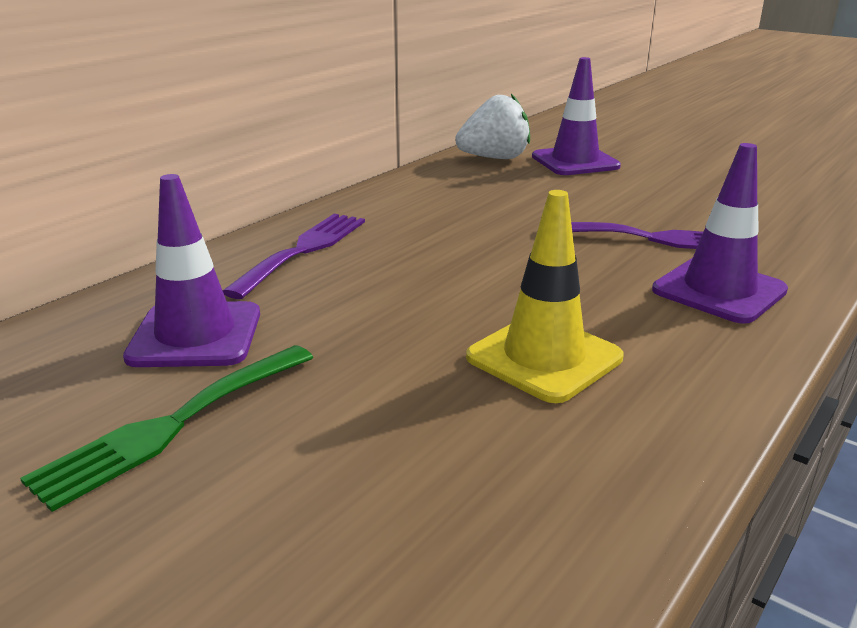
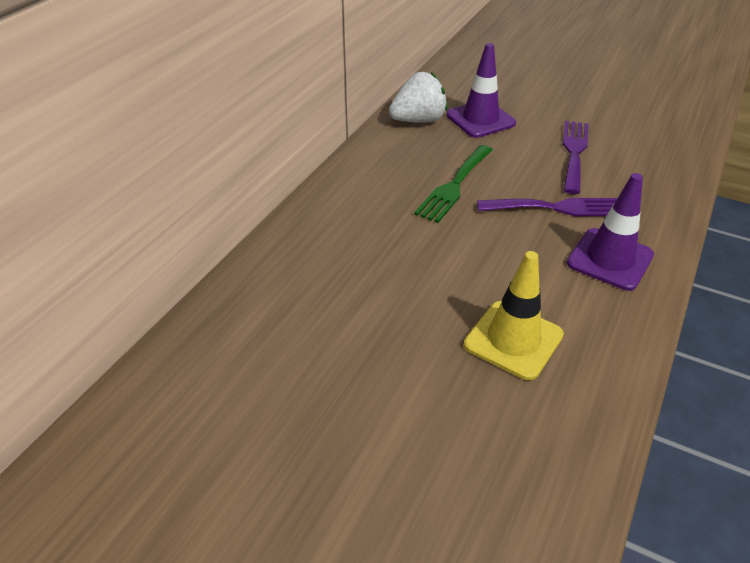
camera: 10 degrees left, 15 degrees up
green fork [20,345,313,512] -> green fork moved to [414,145,493,223]
purple traffic cone [123,174,260,367] -> none
purple fork [223,214,365,299] -> purple fork moved to [563,121,589,194]

